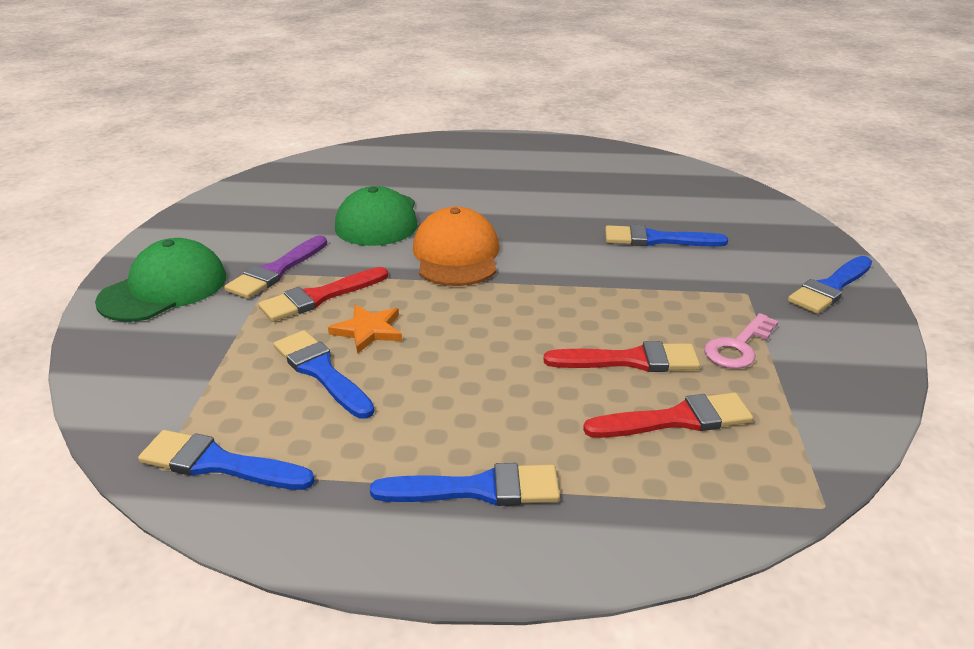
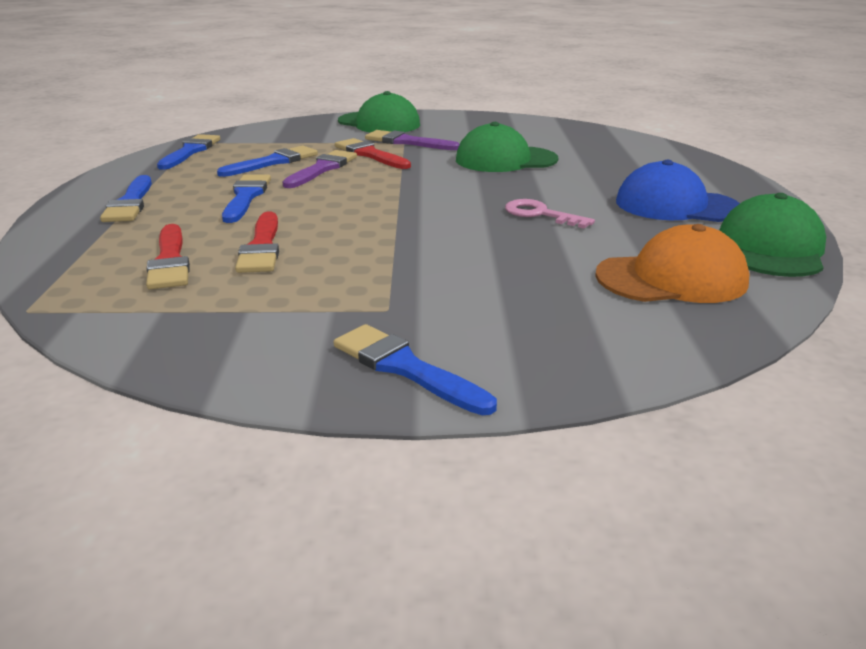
camera: 85 degrees right, 5 degrees down
orange star [328,304,402,354] -> purple brush [283,150,357,188]
orange cap [413,207,499,286] -> orange cap moved to [595,224,750,303]
blue brush [605,225,728,246] -> blue brush moved to [222,175,271,223]
pink key [704,313,779,369] -> pink key moved to [505,199,595,229]
none -> blue cap [616,160,740,222]
none -> green cap [719,193,826,277]

